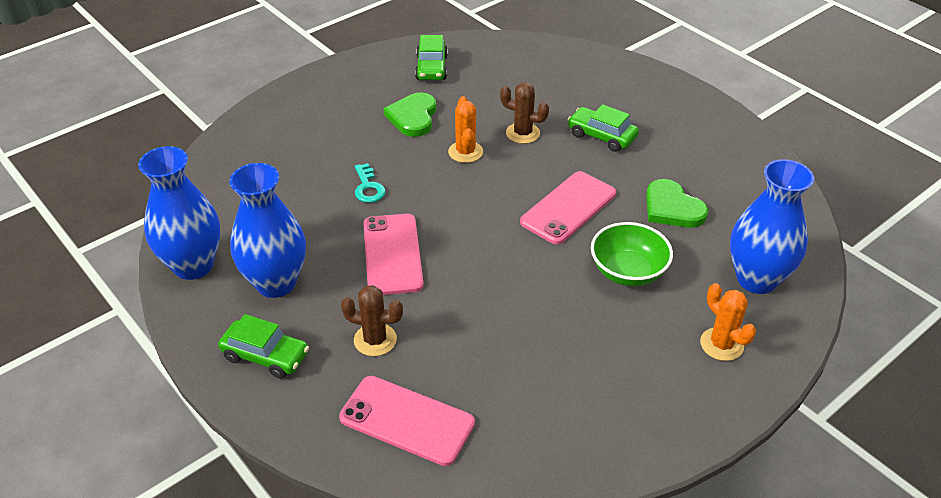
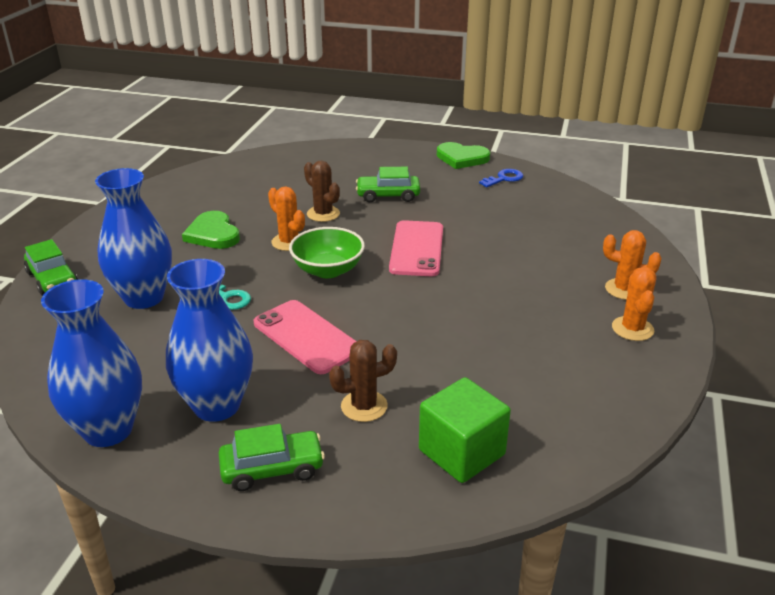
camera: 35 degrees left, 10 degrees down
pink phone [339,376,475,466] -> green cube [419,377,511,483]
green car [415,35,448,80] -> green car moved to [24,239,78,296]
brown cactus [500,83,549,144] -> brown cactus turned 60 degrees clockwise [304,161,340,222]
green bowl [591,222,673,286] -> green bowl moved to [289,227,365,278]
green heart [646,179,709,228] -> green heart moved to [437,142,490,169]
blue vase [730,159,814,294] -> blue vase moved to [95,168,172,309]
none -> blue key [479,169,523,188]
none -> orange cactus [612,267,656,341]

